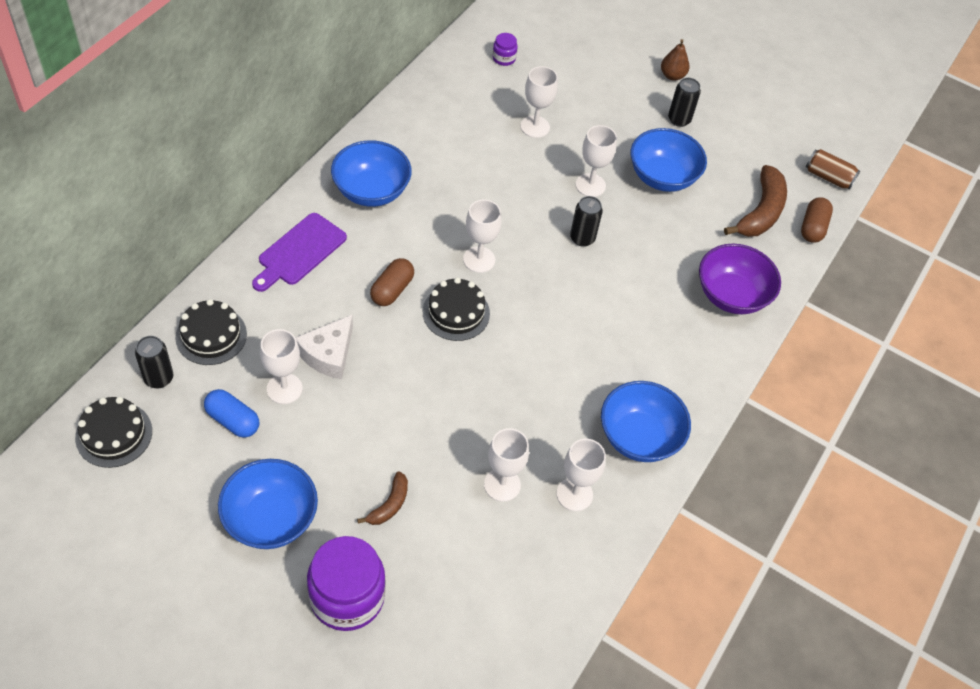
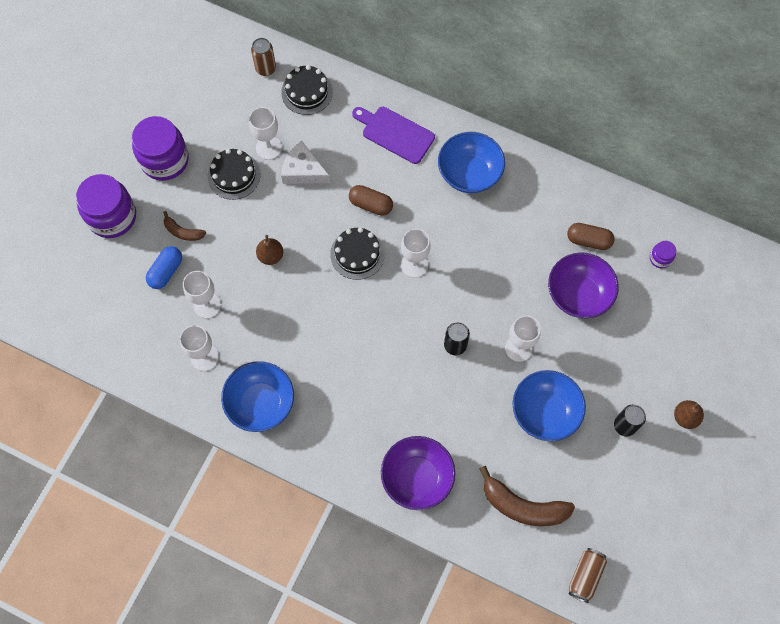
camera: 90 degrees right, 15 degrees up
black cake [75,397,152,468] -> black cake moved to [208,149,261,200]
black can [135,336,173,388] -> brown can [251,38,276,76]
blue capsule [204,389,259,438] -> blue capsule moved to [146,246,182,289]
blue bowl [218,459,318,549] -> purple jar [132,116,189,181]
white goblet [521,66,558,138] -> purple bowl [548,252,619,318]
brown capsule [801,197,833,243] -> brown capsule moved to [567,223,615,250]
none -> brown pear [256,235,283,265]

